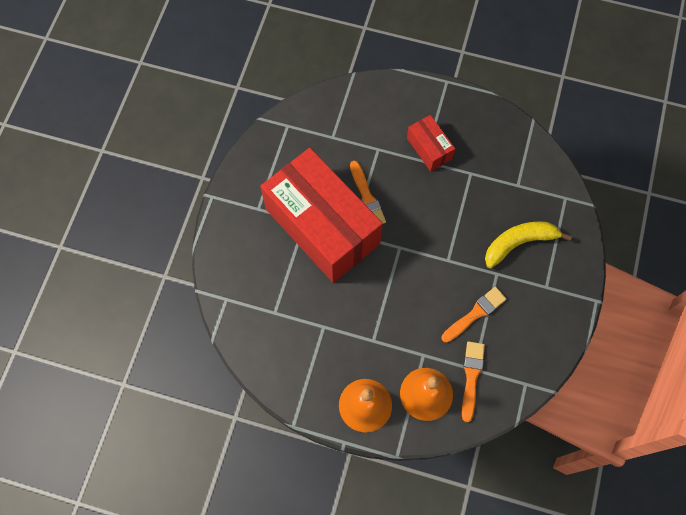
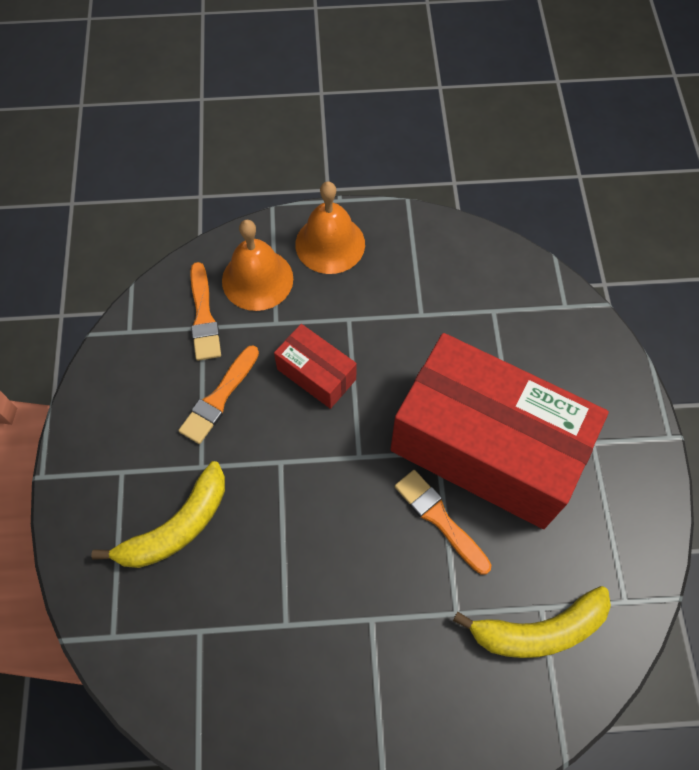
camera: 160 degrees right, 5 degrees down
red box [407,115,455,171] -> red box moved to [274,324,357,409]
none -> yellow banana [453,586,611,658]

